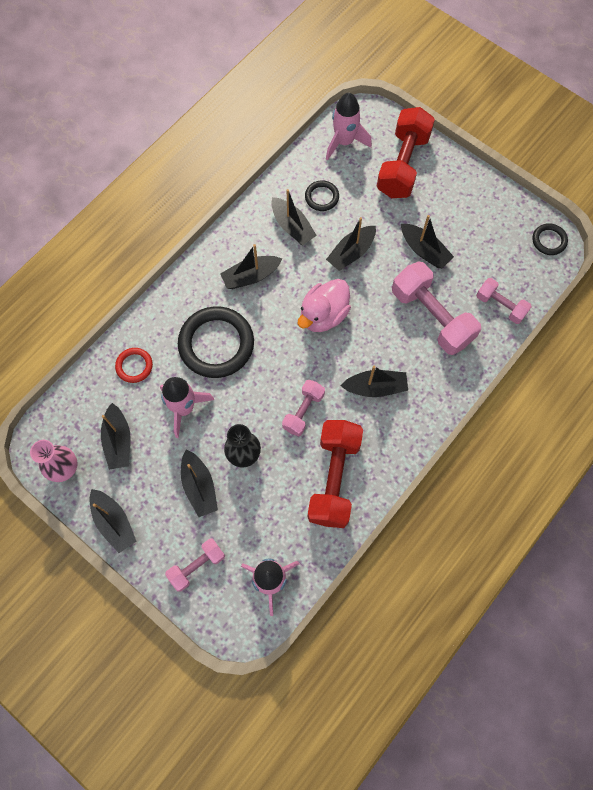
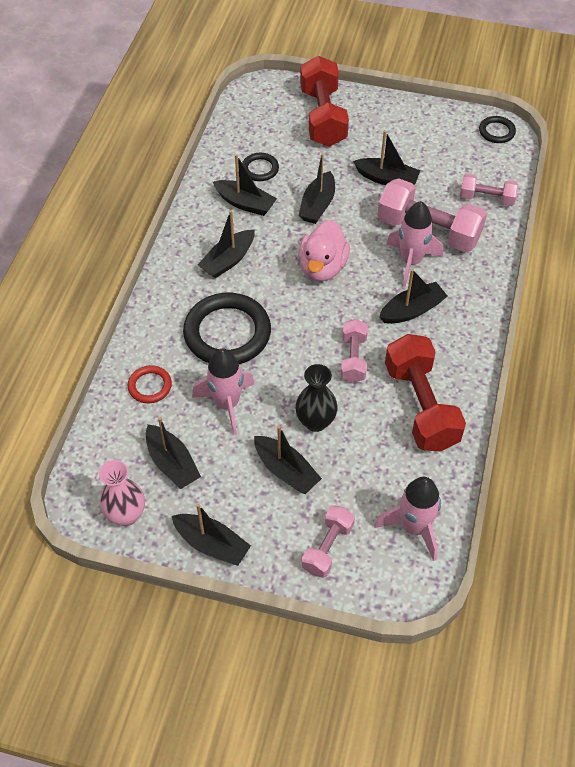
camera: 25 degrees left, 15 degrees down
pink rocket [326,93,372,161] -> pink rocket moved to [386,201,443,287]

